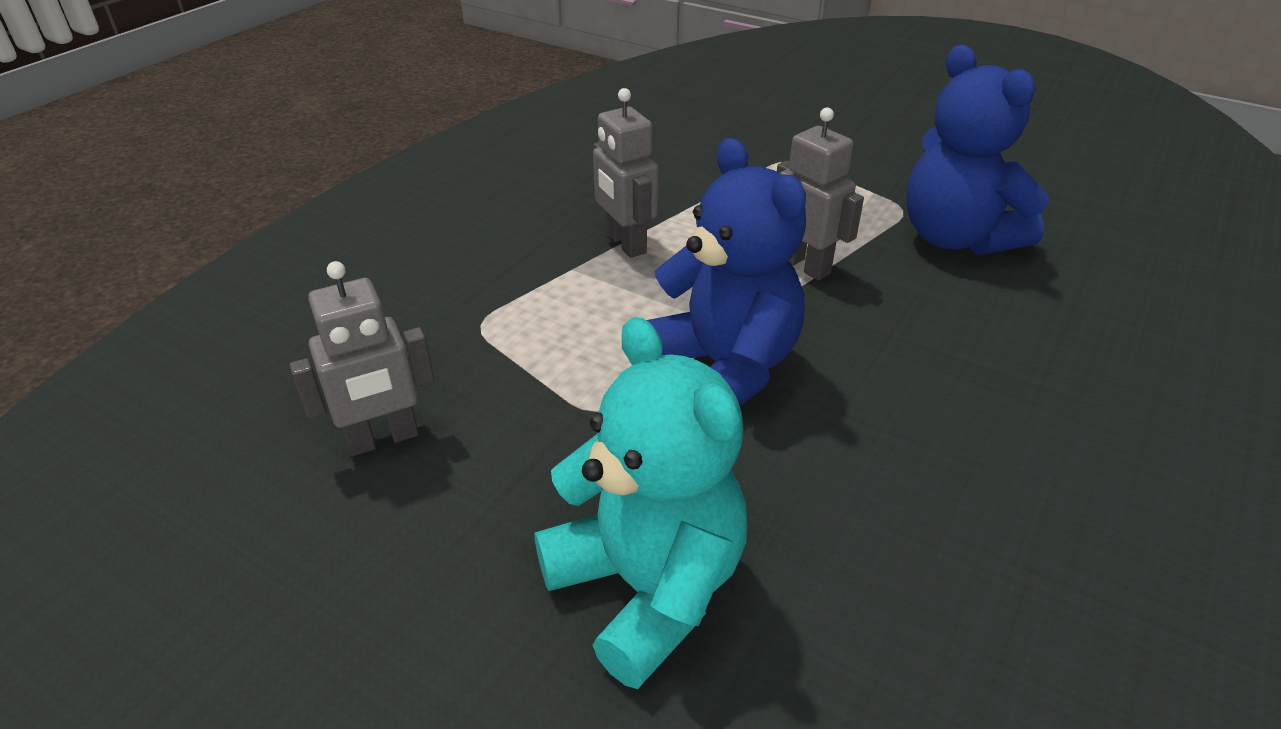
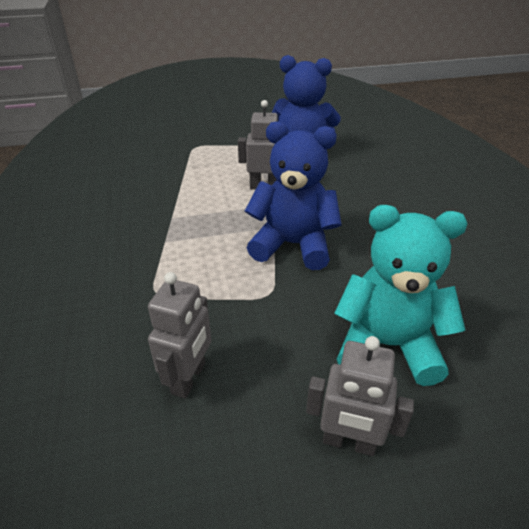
camera: 45 degrees left, 0 degrees up
grey robot [593,88,658,258] -> grey robot moved to [306,336,414,456]

